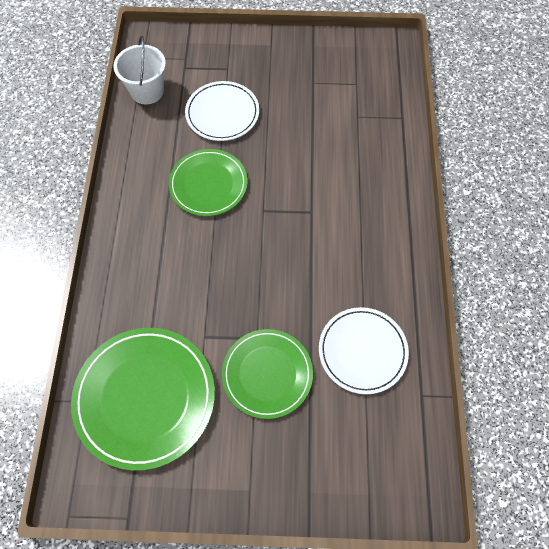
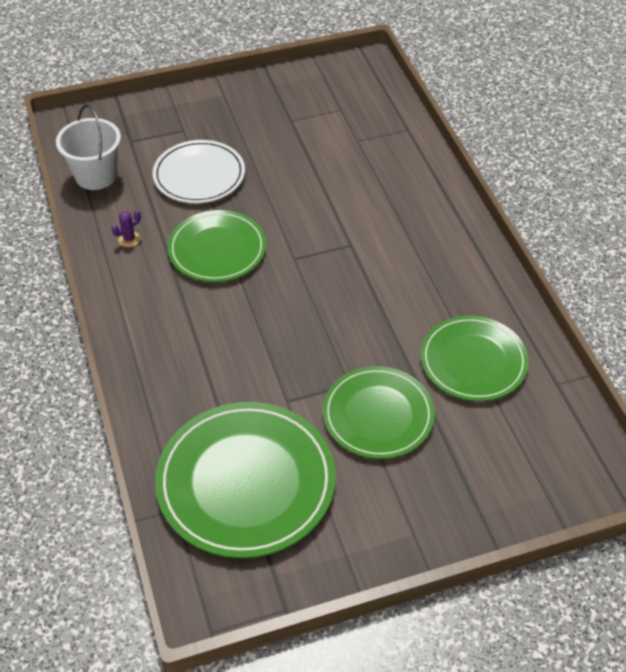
camera: 20 degrees left, 15 degrees down
white plate [319,307,409,394] -> green plate [420,316,529,401]
none -> purple cactus [111,210,141,247]

